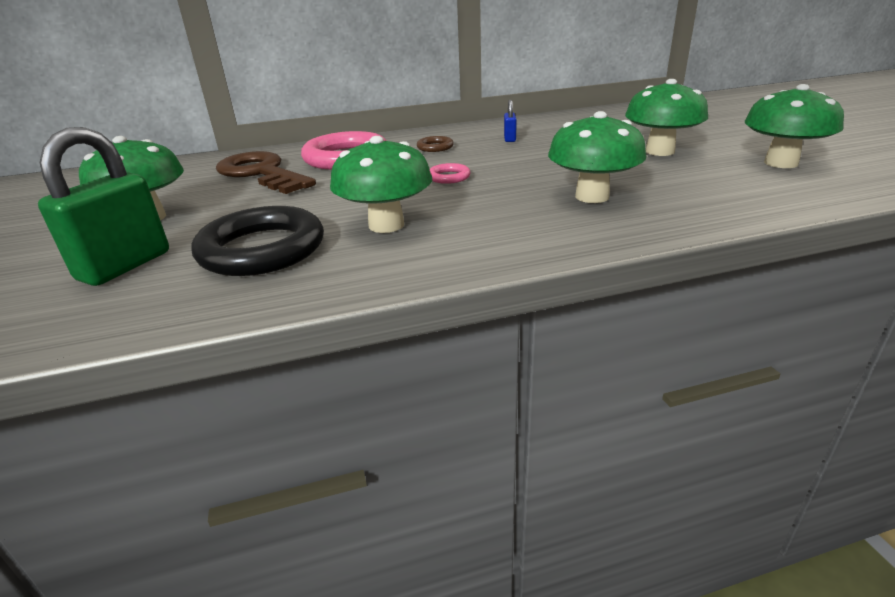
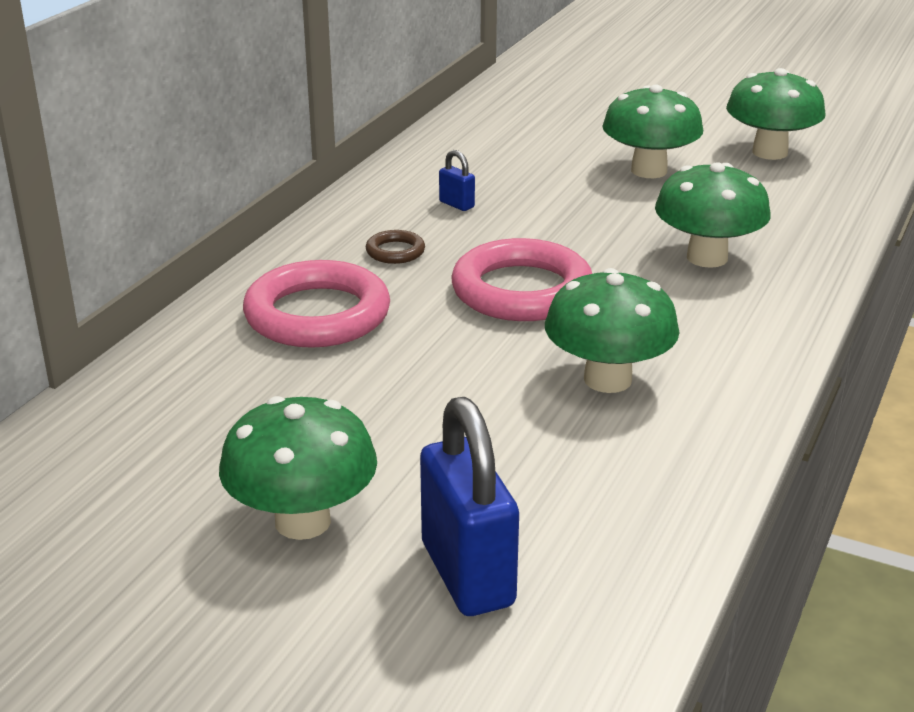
camera: 50 degrees left, 0 degrees up
green padlock [38,127,169,286] -> blue padlock [420,397,519,616]
black ring [191,206,324,276] -> none
brown key [216,151,316,194] -> none
pink ring [430,163,471,184] -> pink ring [452,238,592,321], size x2.25

